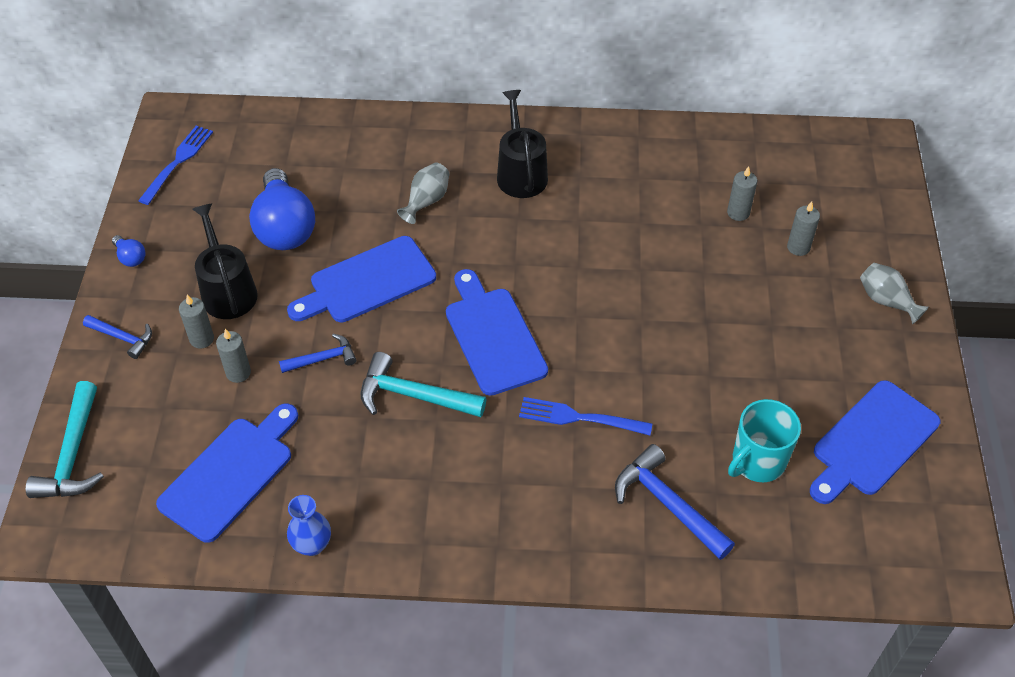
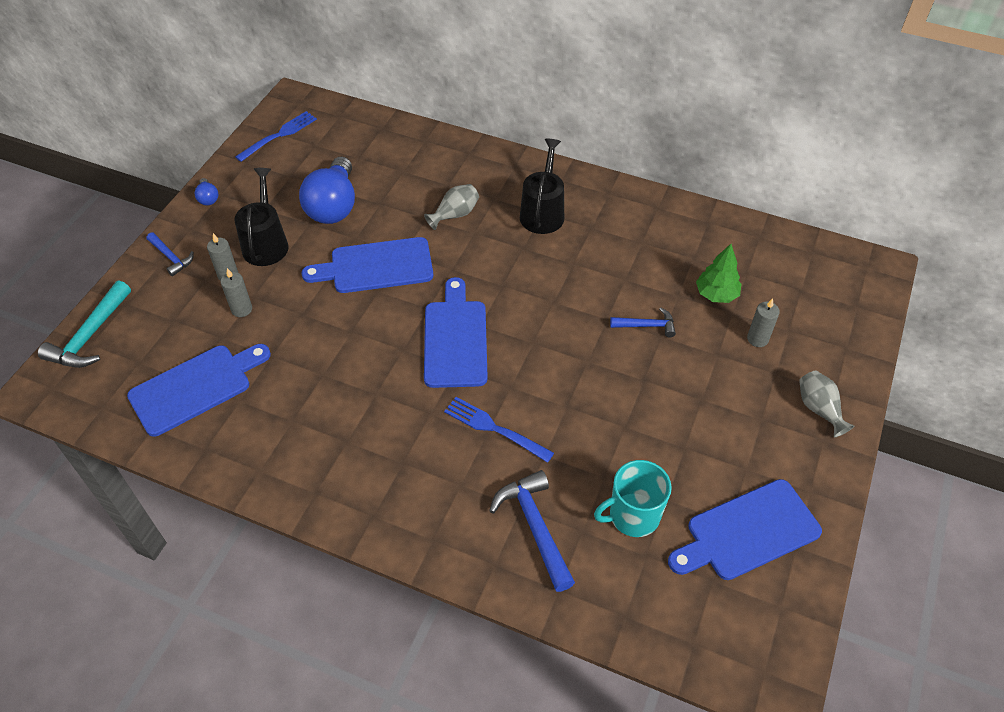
camera: 20 degrees right, 0 degrees up
blue hammer [279,334,356,373] -> blue hammer moved to [610,307,676,337]
blue vase [287,495,331,556] -> none
turquoise hammer [361,352,486,417] -> none
grey candle [727,166,757,221] -> green tree [696,244,741,303]

